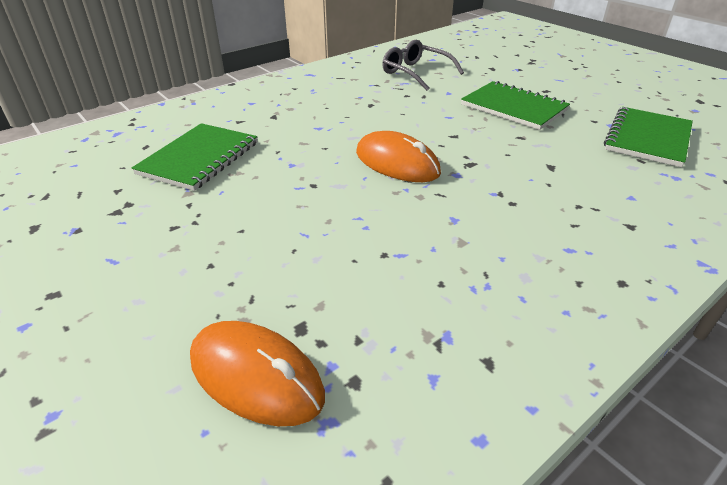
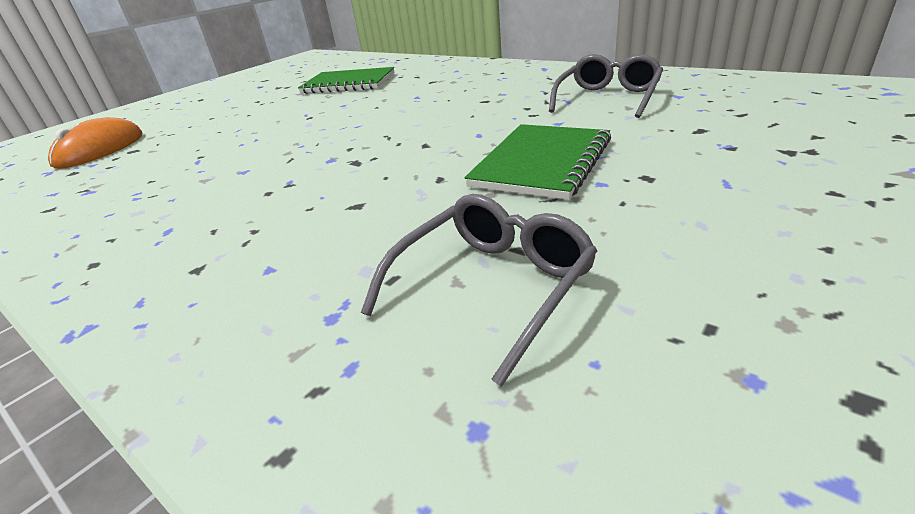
camera: 80 degrees right, 5 degrees down
orange mouse [356,131,441,182] -> none
green notebook [604,107,693,167] -> grey glasses [361,194,597,387]

